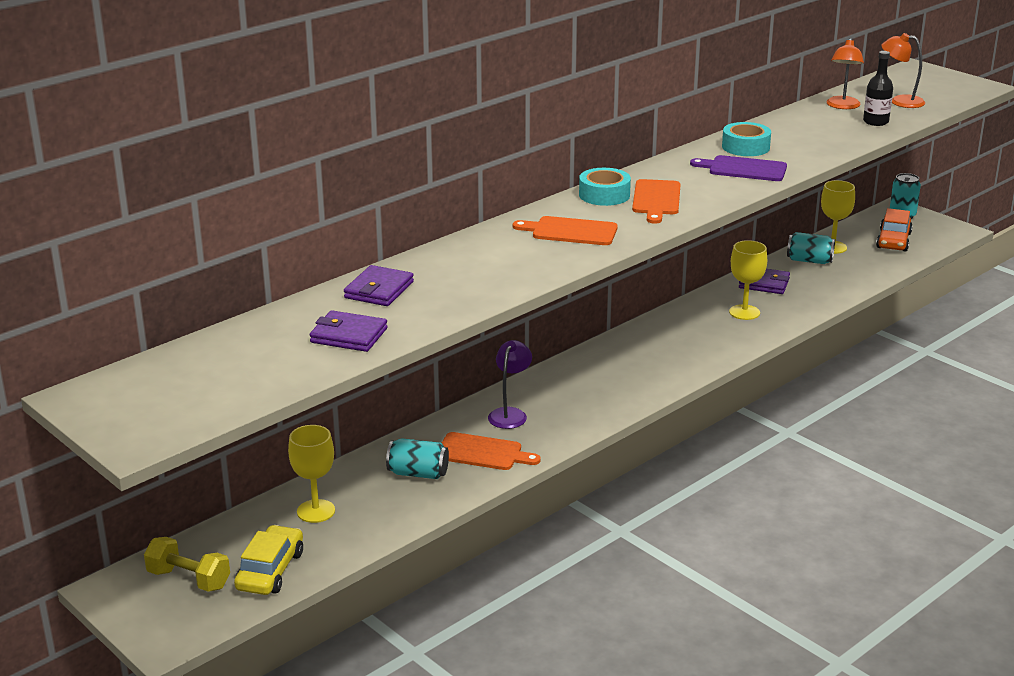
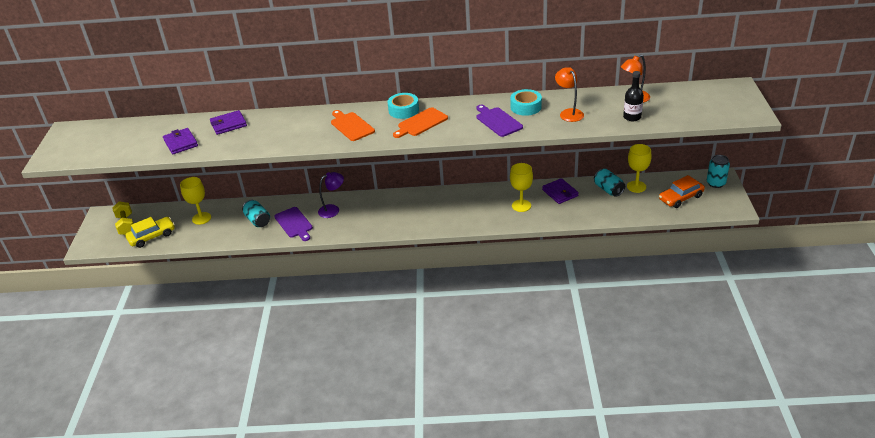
camera: 45 degrees right, 10 degrees up
orange cutting board [442,432,541,470] -> purple cutting board [274,207,313,241]
orange lamp [881,33,925,108] -> orange lamp moved to [555,67,584,122]

